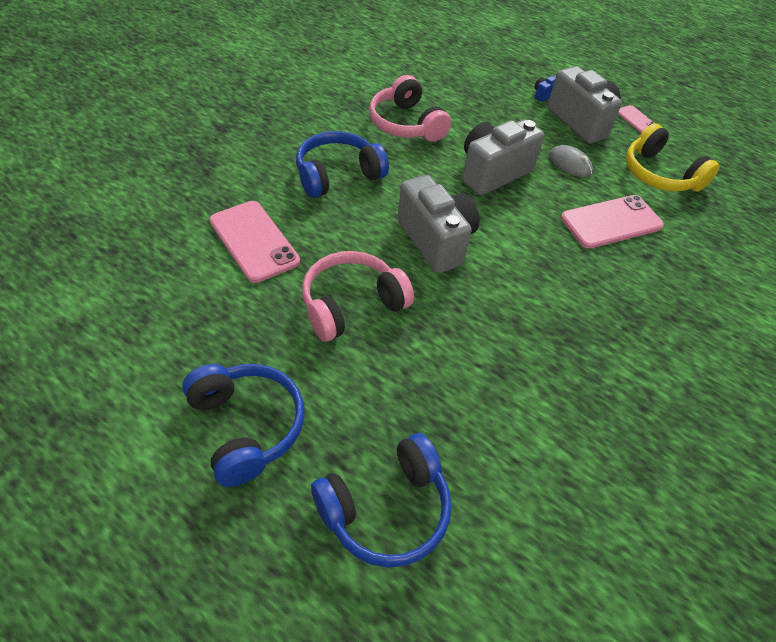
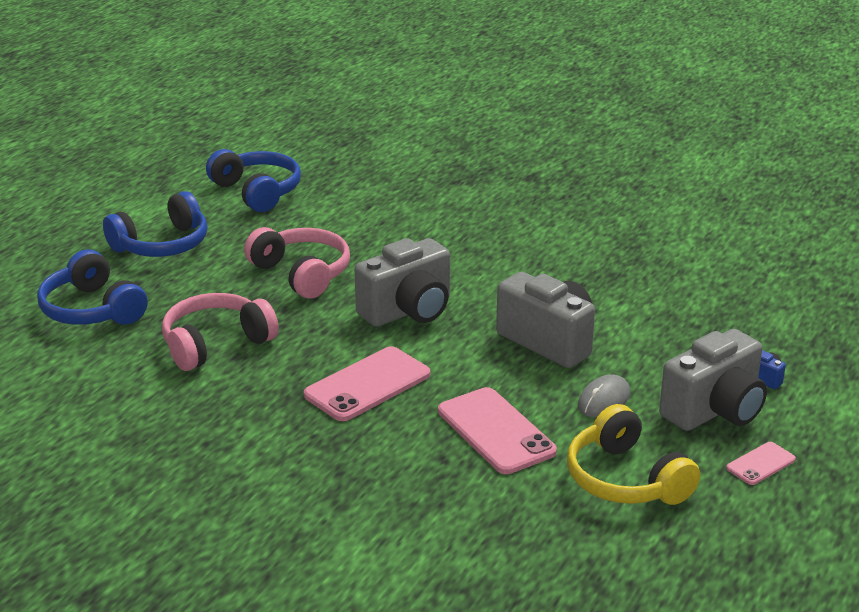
camera: 85 degrees right, 20 degrees down
pink phone [209,201,300,283] -> pink phone moved to [304,346,430,421]
blue headphones [296,131,389,198] -> blue headphones moved to [206,149,301,212]
pink headphones [369,75,451,142] -> pink headphones moved to [162,293,279,371]
yellow headphones [626,123,719,192] -> yellow headphones turned 75 degrees counterclockwise [567,404,700,505]

